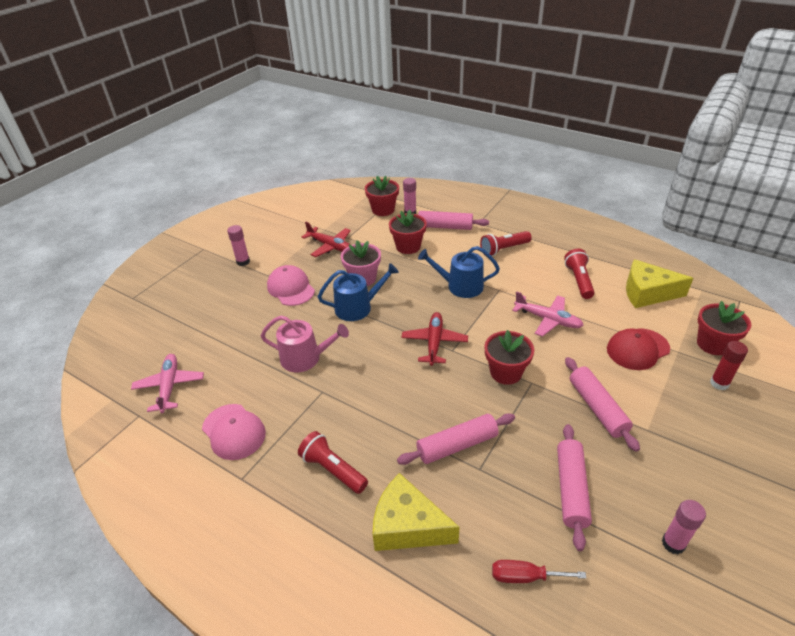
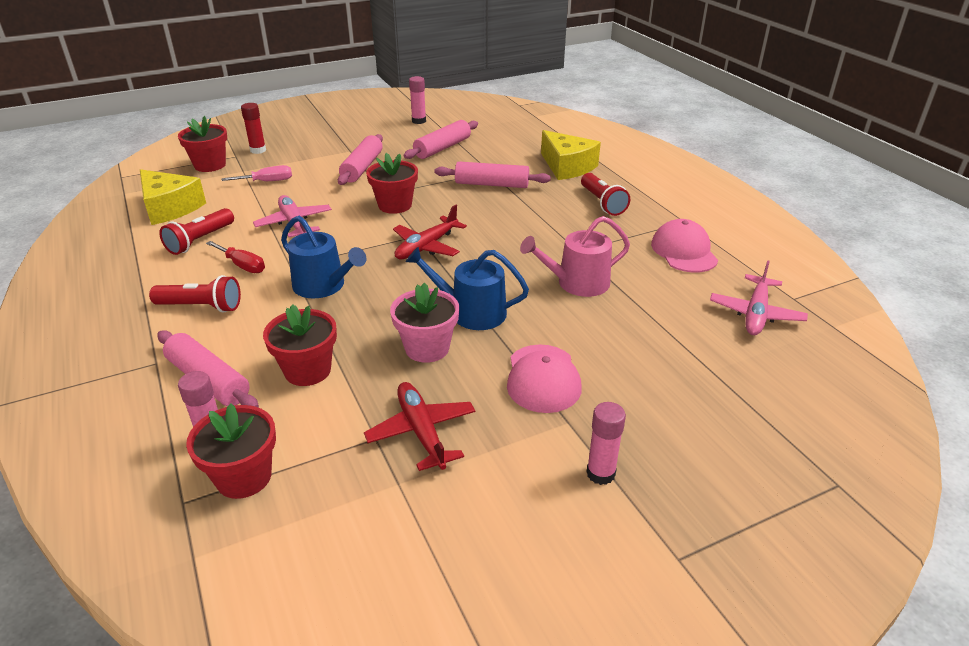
camera: 150 degrees left, 5 degrees down
pink watering can [261,316,349,372] -> pink watering can turned 60 degrees counterclockwise [520,216,630,297]
red screwdriver [492,560,586,583] -> red screwdriver moved to [206,241,265,273]
red cap [607,328,670,370] -> pink screwdriver [222,165,292,181]

